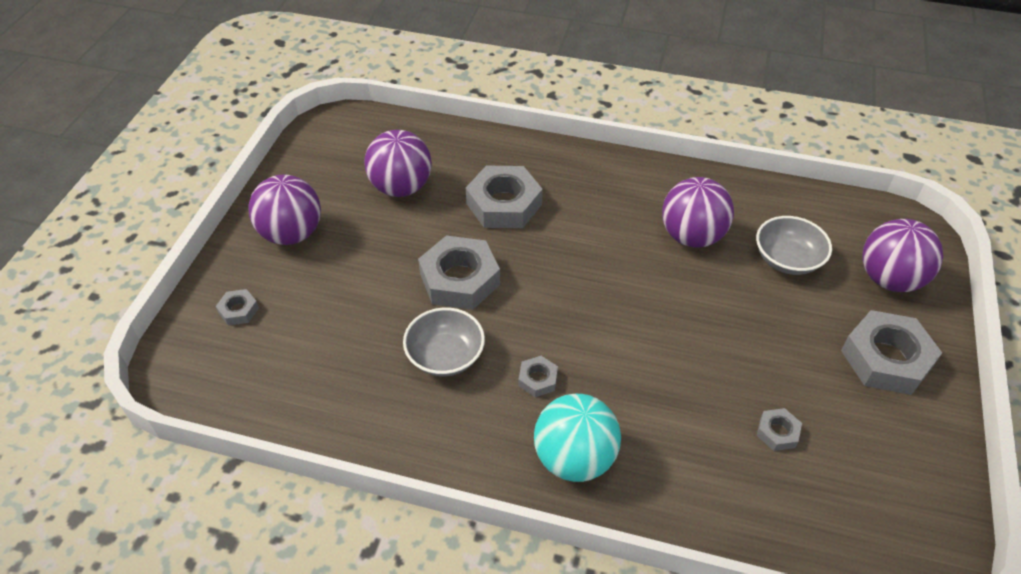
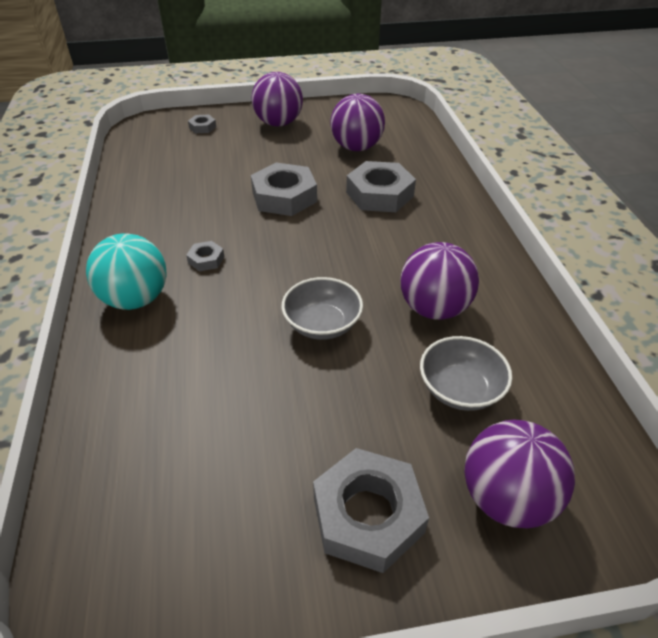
camera: 65 degrees right, 5 degrees down
grey bowl [403,308,485,376] -> grey bowl moved to [282,277,363,340]
grey nut [756,408,802,451] -> none

